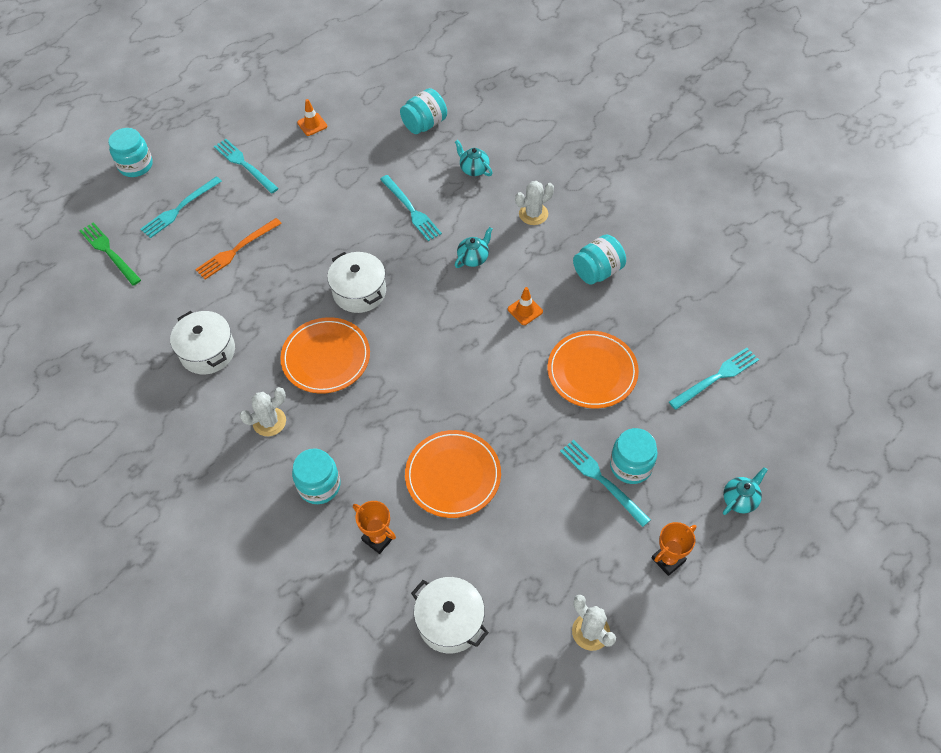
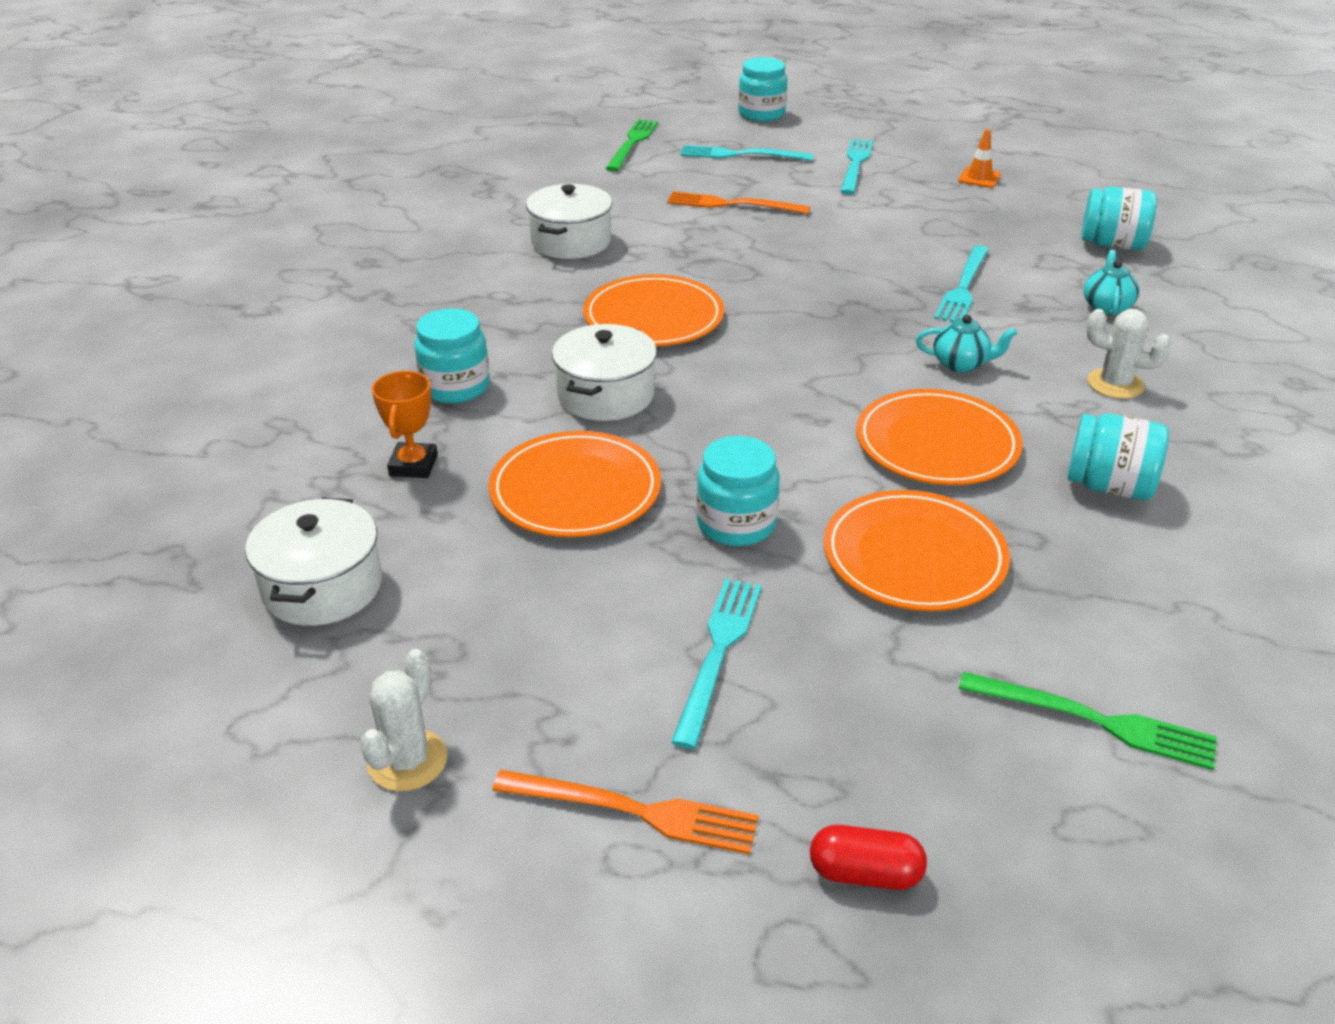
camera: 55 degrees right, 20 degrees down
white cactus [240,387,286,436] -> none
white pot [327,252,386,313] -> white pot moved to [552,324,657,421]
orange traffic cone [508,287,543,325] -> orange plate [856,389,1023,485]
turquoise jar [610,428,658,484] -> turquoise jar moved to [696,436,780,546]
orange trophy [652,522,696,576] -> orange fork [492,770,759,855]
turquoise fork [669,348,759,410] -> green fork [959,672,1217,770]
turquoise teapot [723,467,768,515] -> red capsule [810,825,927,890]

